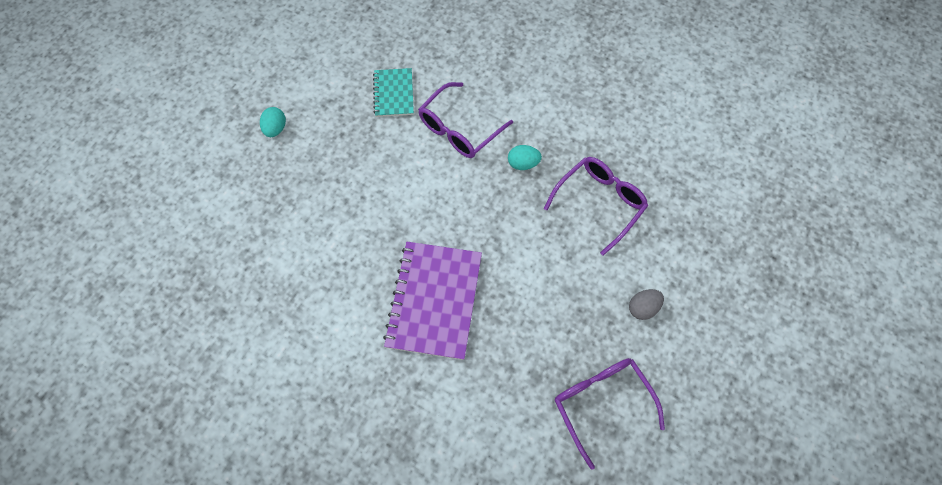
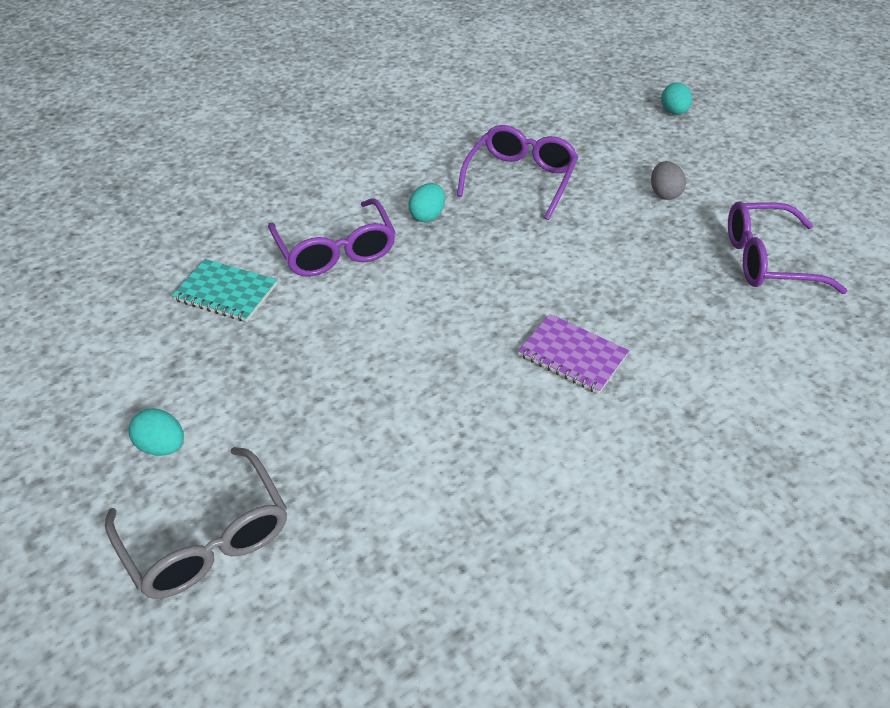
camera: 65 degrees left, 20 degrees down
purple notebook [383,242,482,360] -> purple notebook [518,314,629,394], size x0.55
purple glasses [544,157,648,256] -> purple glasses turned 45 degrees clockwise [457,125,578,220]
none -> grey glasses [105,447,287,599]
none -> turquoise egg [661,83,692,115]

